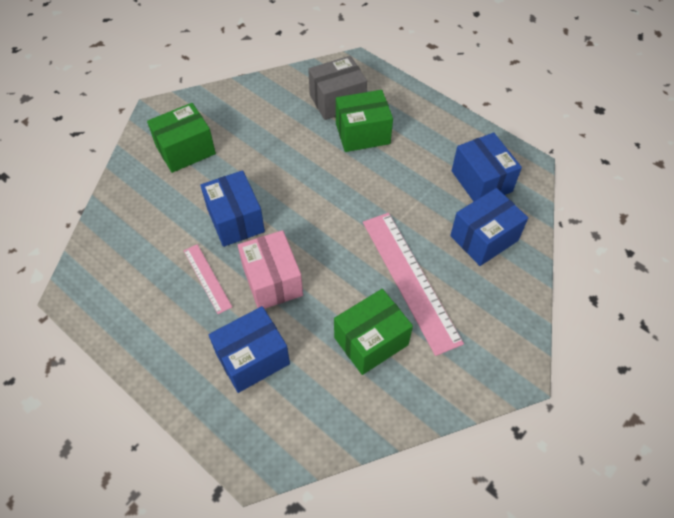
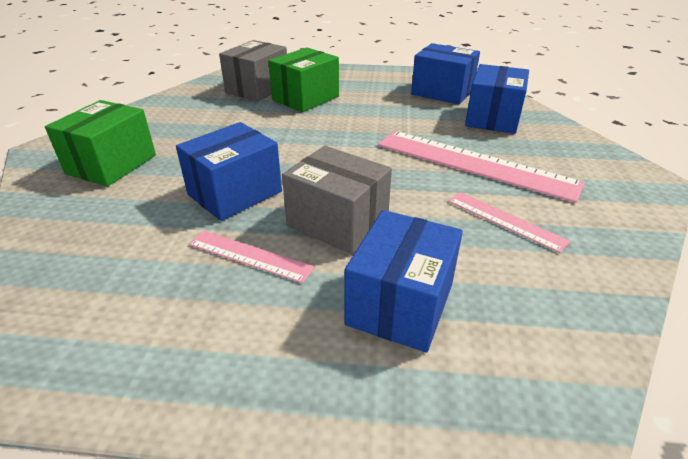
camera: 35 degrees left, 20 degrees down
blue box [200,171,265,247] -> blue box turned 75 degrees counterclockwise [176,122,282,221]
pink box [238,230,303,309] -> grey box [282,146,392,254]
green box [334,289,413,375] -> pink ruler [448,192,571,253]

